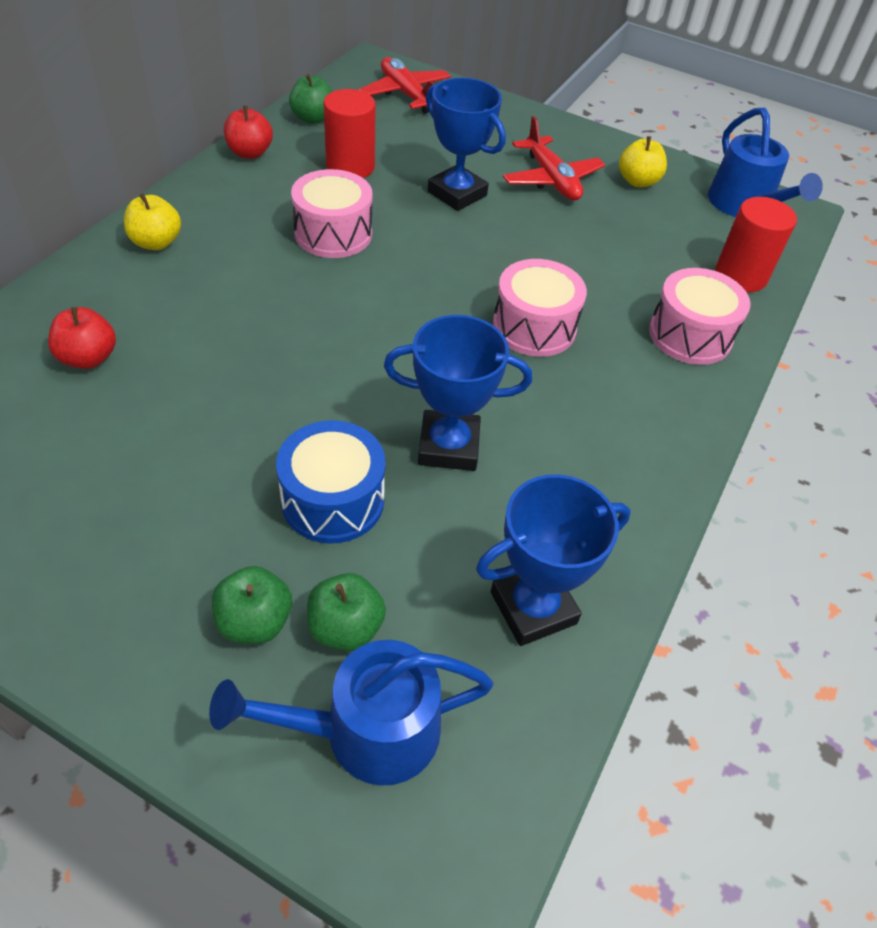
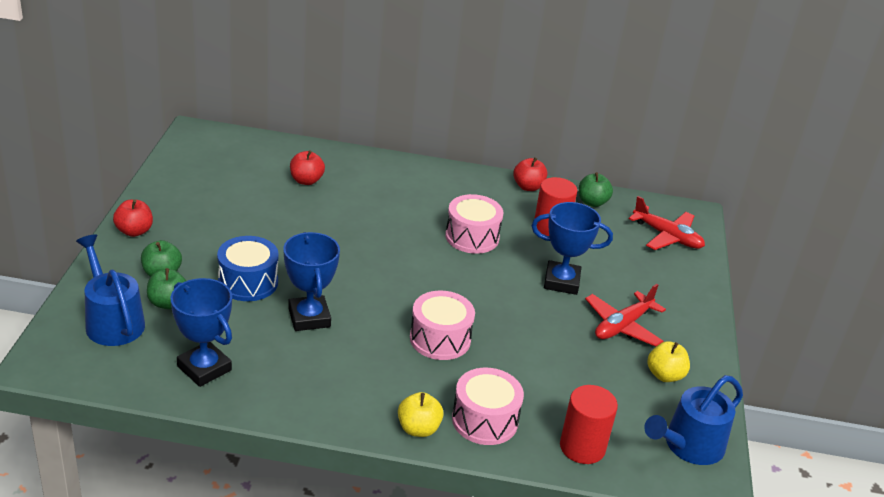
camera: 70 degrees right, 15 degrees down
yellow apple [124,193,181,250] -> yellow apple moved to [398,392,444,437]
red plane [359,57,451,114] -> red plane turned 90 degrees clockwise [629,196,705,250]
blue trophy [426,78,506,211] -> blue trophy turned 75 degrees clockwise [532,202,613,295]
none -> red apple [113,199,153,237]

